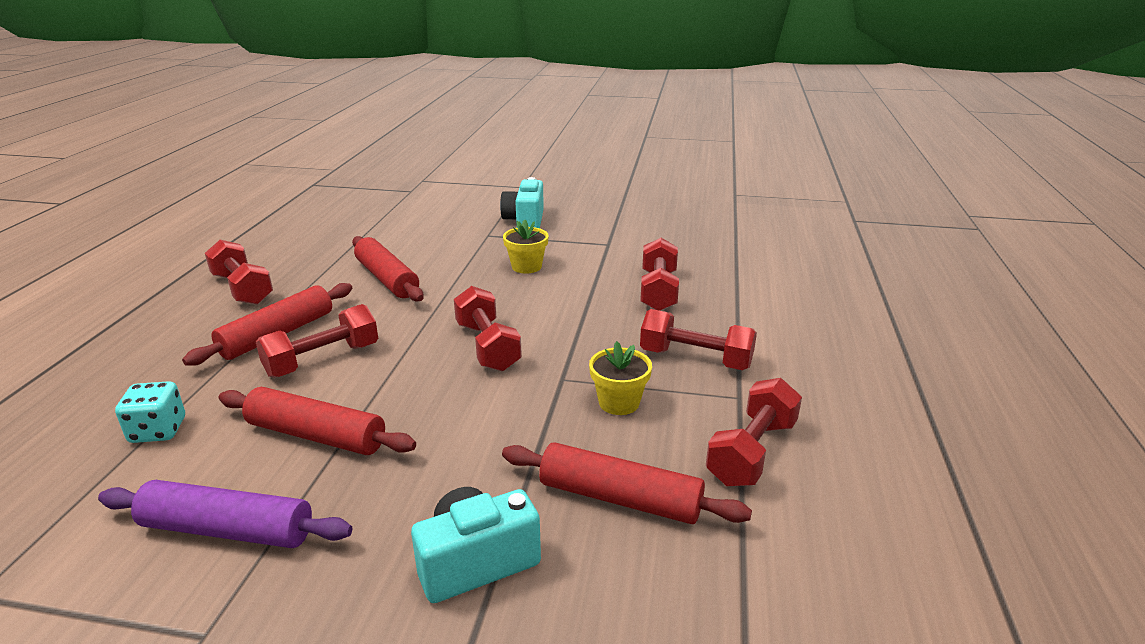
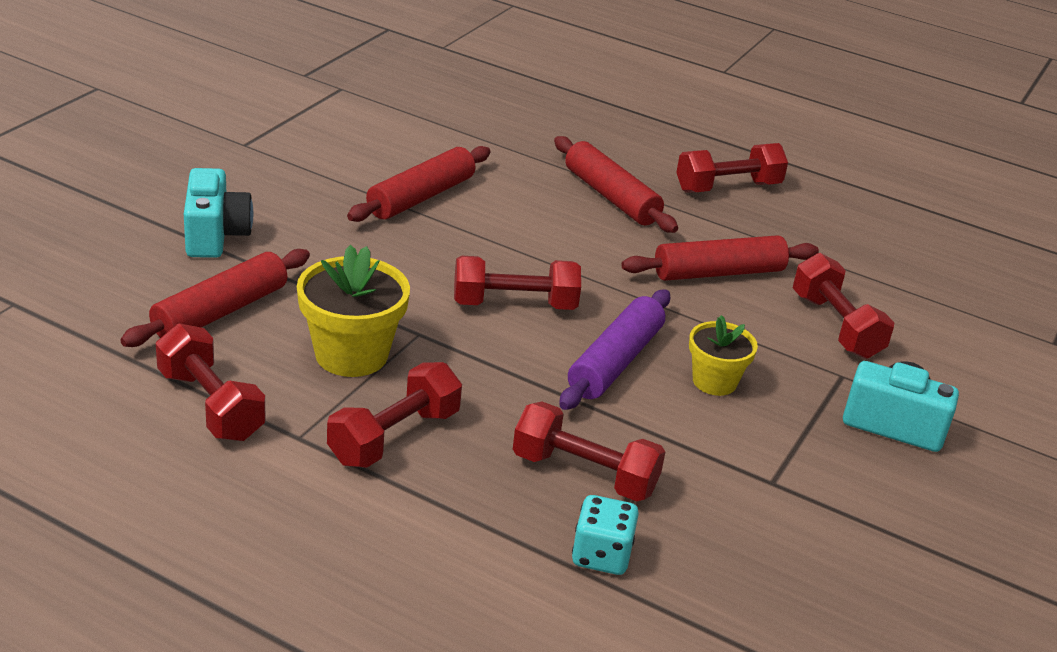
camera: 105 degrees right, 5 degrees up
purple rolling pin [98,480,352,548] -> purple rolling pin moved to [559,290,670,410]
turquoise dice [115,381,185,443] -> turquoise dice moved to [572,495,639,575]
red dumbbell [256,304,378,378] -> red dumbbell moved to [793,253,894,359]
yellow flower pot [589,341,652,415] -> yellow flower pot [297,245,410,377], size x1.60

